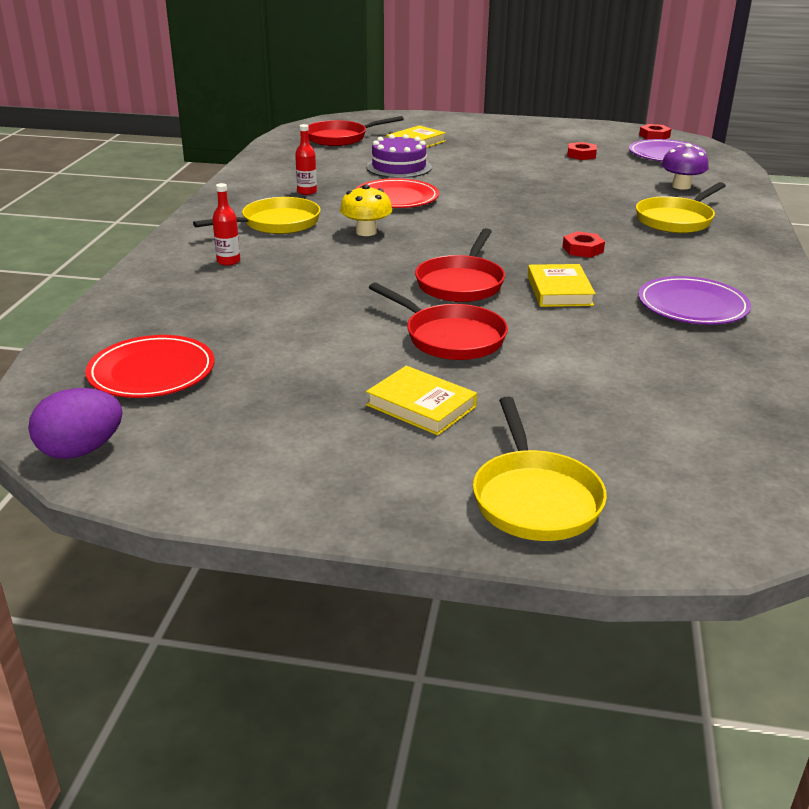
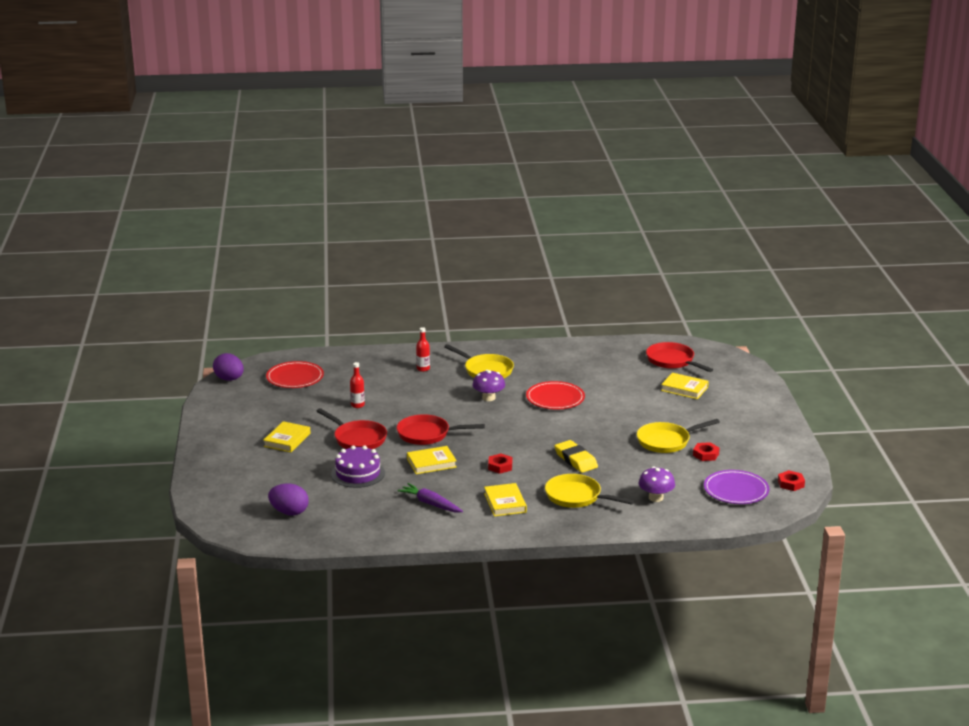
camera: 75 degrees right, 5 degrees down
red bottle [295,124,317,195] -> red bottle moved to [350,362,365,408]
yellow mushroom [340,184,392,236] -> purple mushroom [473,370,505,401]
purple cake [366,134,432,178] -> purple cake moved to [331,445,385,488]
red pan [369,282,508,360] -> red pan turned 75 degrees counterclockwise [317,408,387,449]
yellow pan [473,397,607,541] -> yellow pan moved to [637,419,720,453]
purple plate [638,276,751,325] -> purple carrot [397,483,463,512]
none -> purple egg [268,483,309,516]
none -> yellow book [484,483,527,517]
none -> yellow eraser [554,440,598,473]

